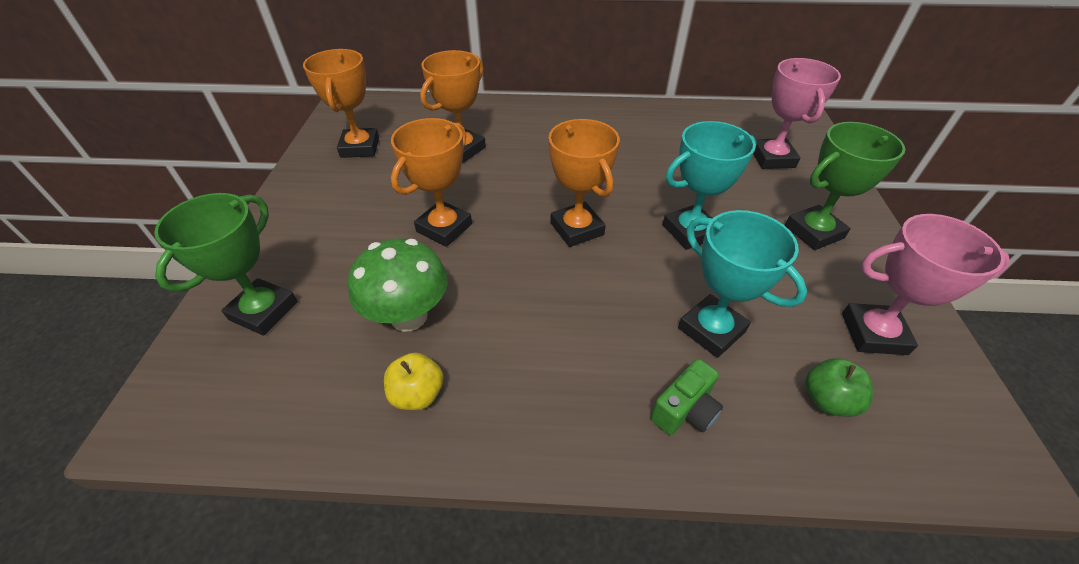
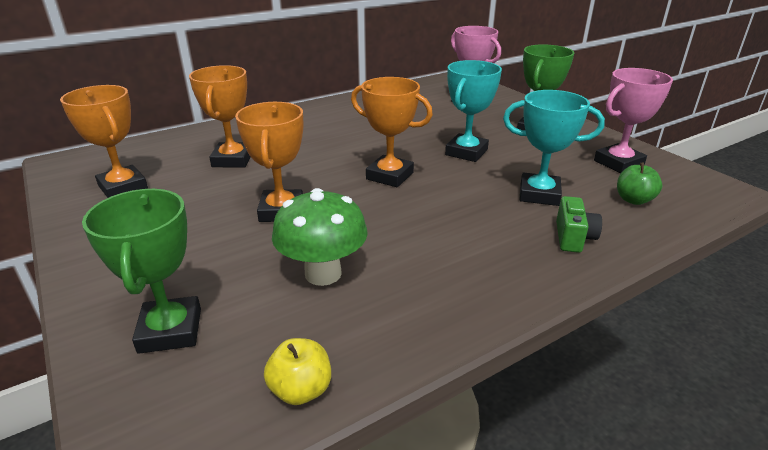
camera: 35 degrees left, 15 degrees down
yellow apple [384,352,443,410] -> yellow apple moved to [264,338,331,405]

